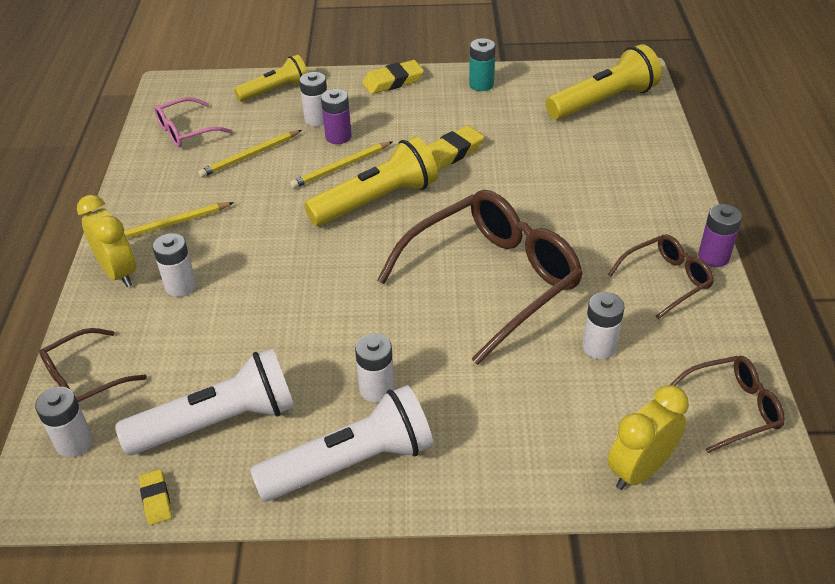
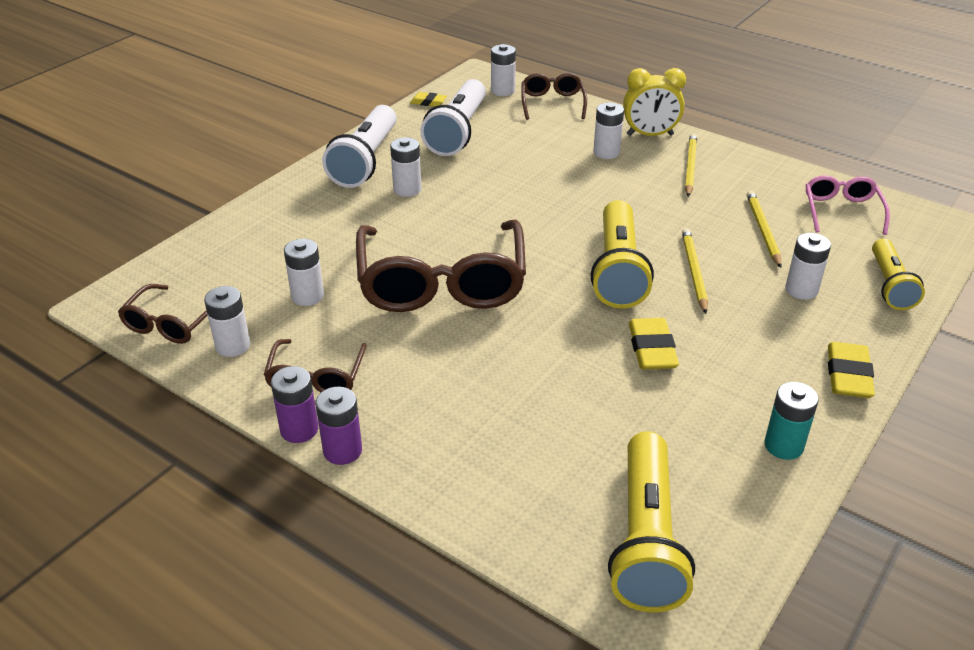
camera: 125 degrees right, 5 degrees down
purple battery [321,89,352,144] -> purple battery moved to [316,387,362,465]
yellow clock [608,385,689,490] -> none
none -> white battery [204,286,250,357]

